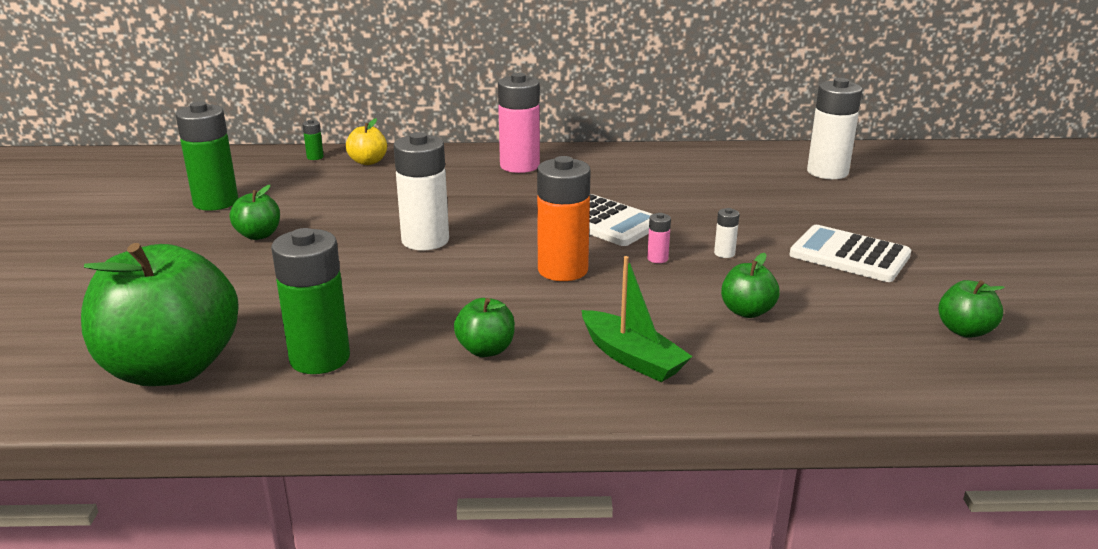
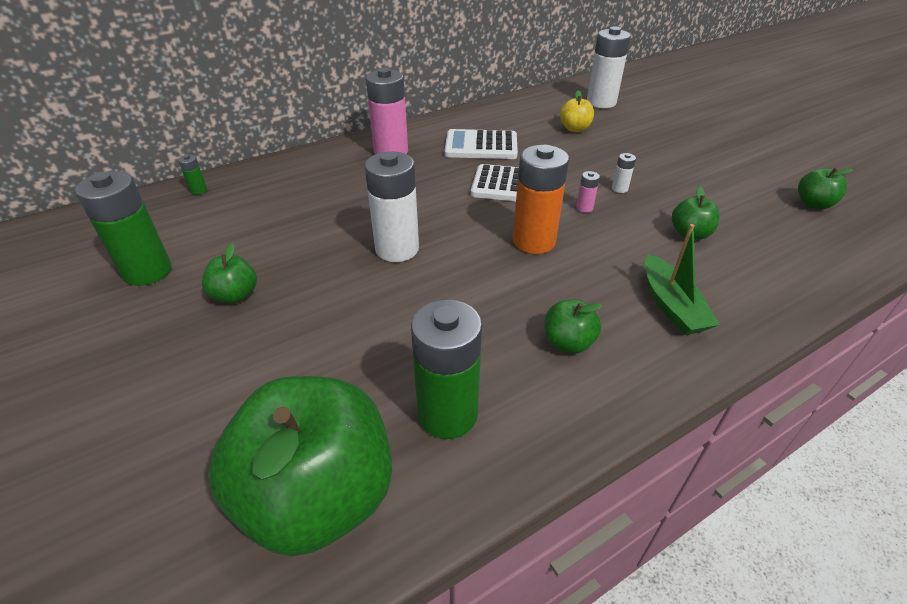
camera: 30 degrees left, 15 degrees up
yellow apple [346,118,387,165] -> yellow apple moved to [560,91,594,132]
green boat [582,256,693,382] -> green boat turned 60 degrees clockwise [645,224,720,335]
white calculator [790,225,911,282] -> white calculator moved to [445,129,518,159]

